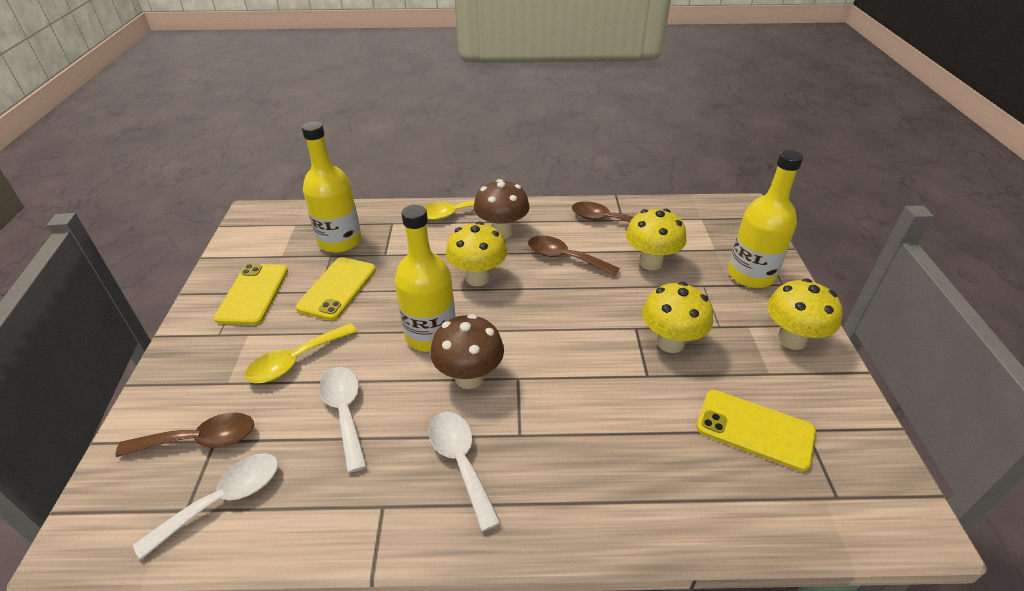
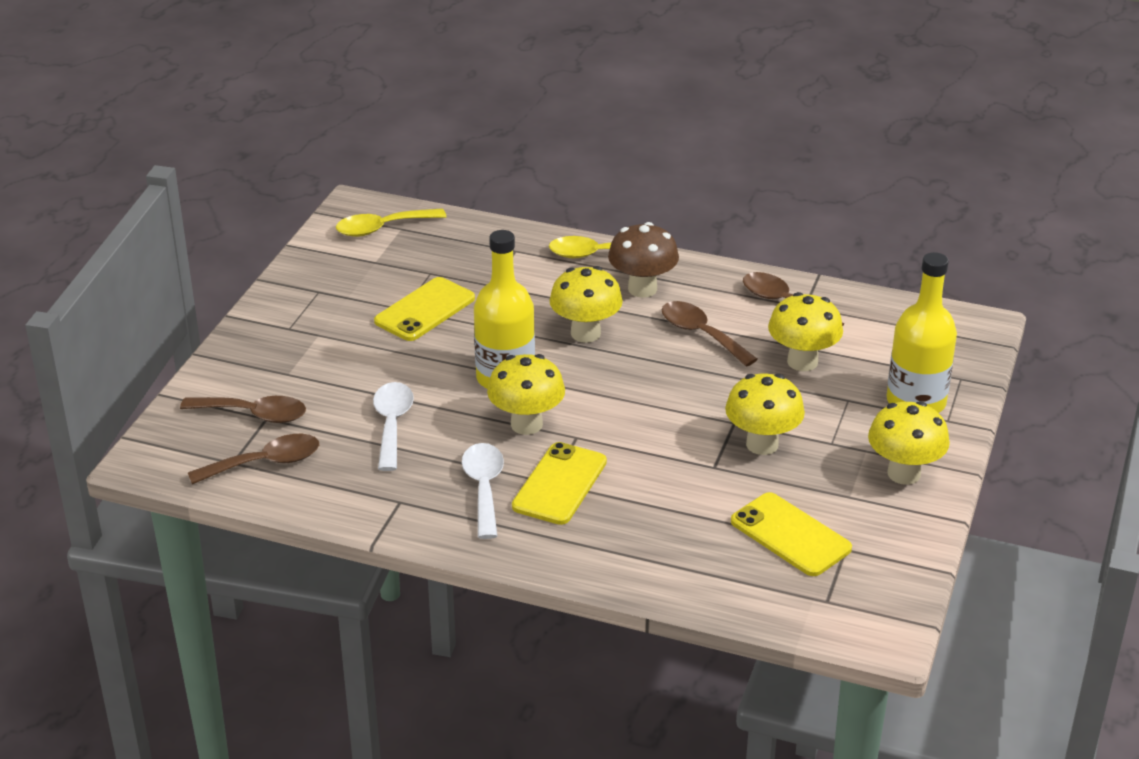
camera: 20 degrees right, 5 degrees down
white spoon [133,453,278,560] -> brown spoon [188,434,319,484]
yellow phone [214,264,288,325] -> yellow phone moved to [512,442,607,525]
yellow spoon [245,323,358,383] -> yellow spoon moved to [336,209,447,237]
yellow bottle [302,121,362,253] -> none
brown mushroom [430,314,504,389] -> yellow mushroom [487,354,565,435]

